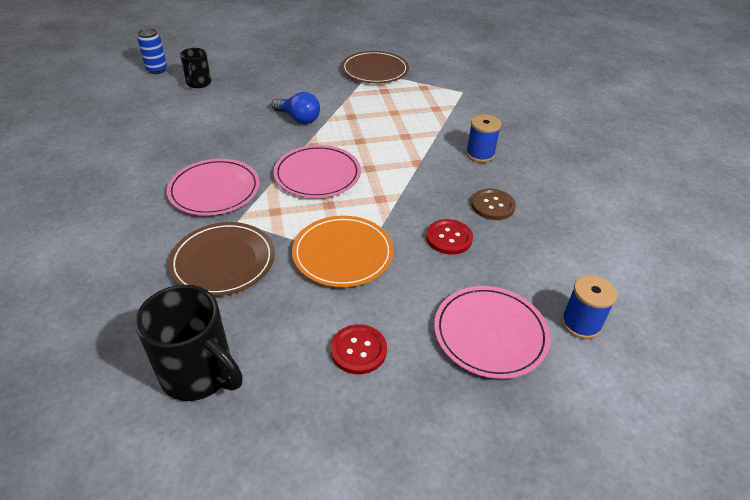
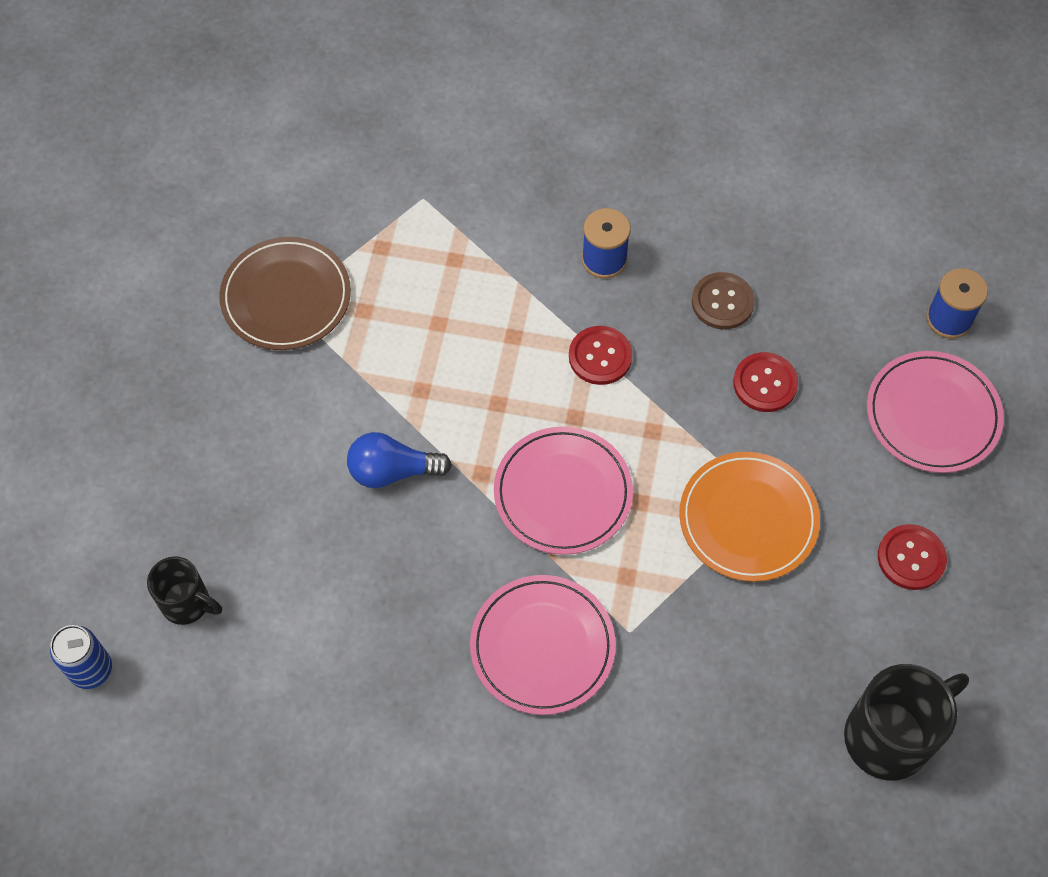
camera: 65 degrees left, 20 degrees up
brown plate [168,222,275,296] -> none
blue light bulb [271,92,320,124] -> blue light bulb turned 150 degrees counterclockwise [347,432,452,488]
none -> red button [569,326,632,385]

